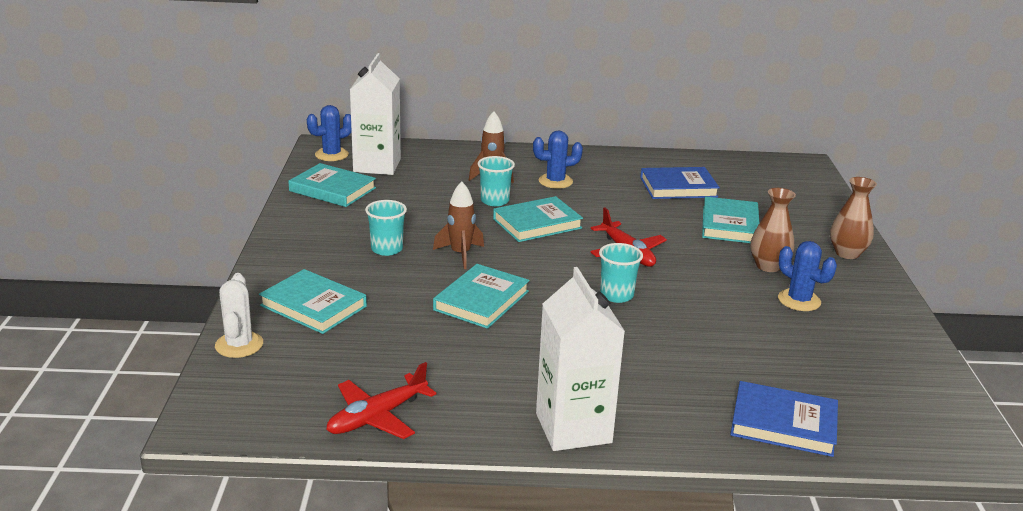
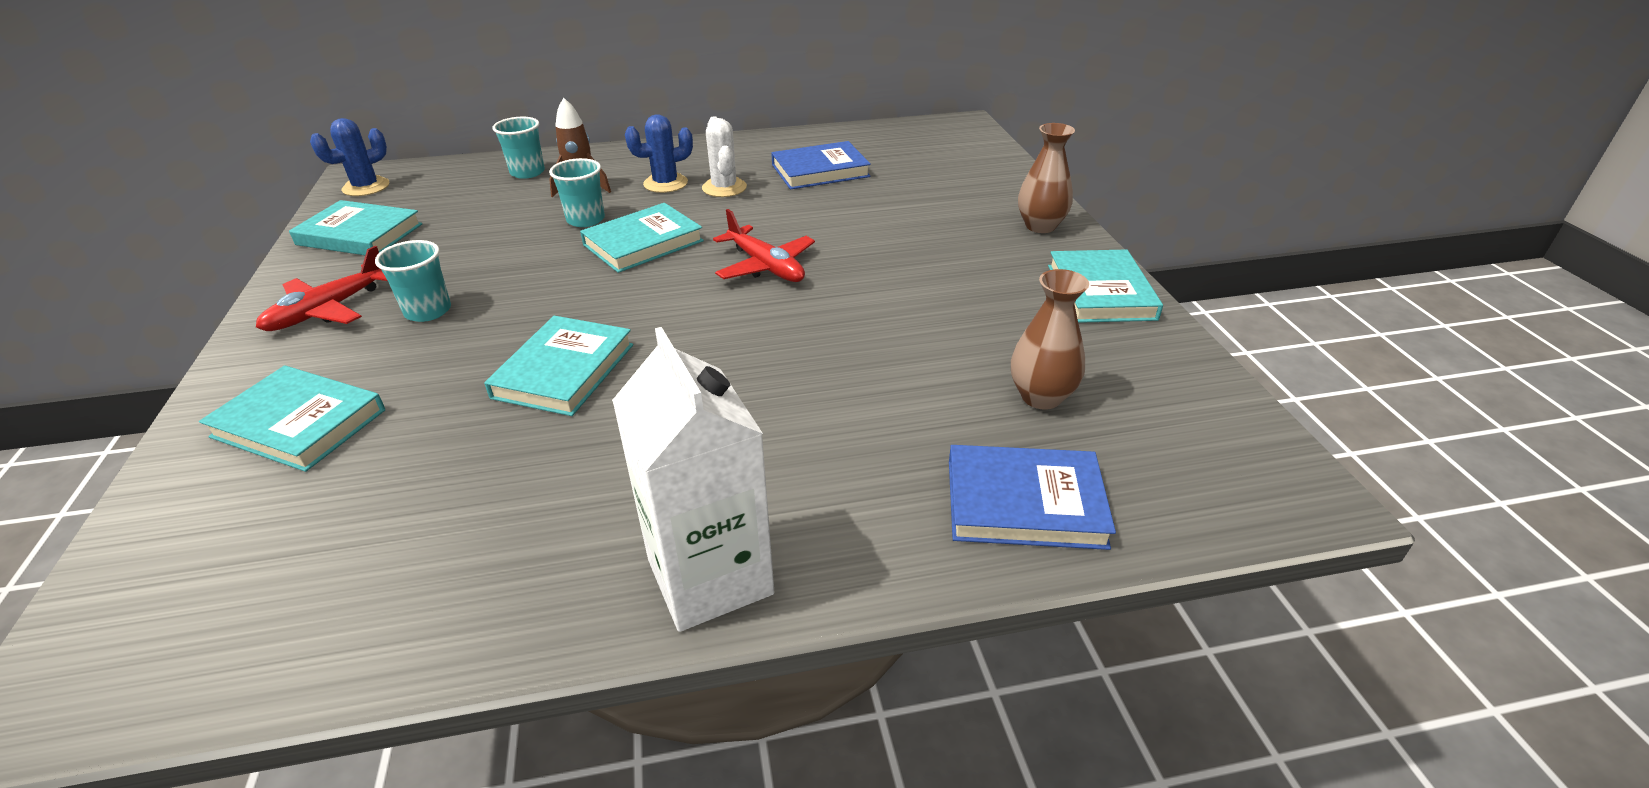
camera: 10 degrees left, 10 degrees up
white cactus [215,273,263,358] -> white cactus moved to [702,116,747,197]
red plane [326,362,436,439] -> red plane moved to [256,246,388,331]
white carton [350,53,401,175] -> none
brown rocket [433,182,484,269] -> none
turquoise cup [599,243,643,303] -> turquoise cup moved to [493,117,545,179]
turquoise book [702,196,759,243] -> turquoise book moved to [1048,249,1163,323]
brown vase [750,188,796,272] -> brown vase moved to [1011,269,1089,410]
blue cactus [778,241,837,311] -> none

